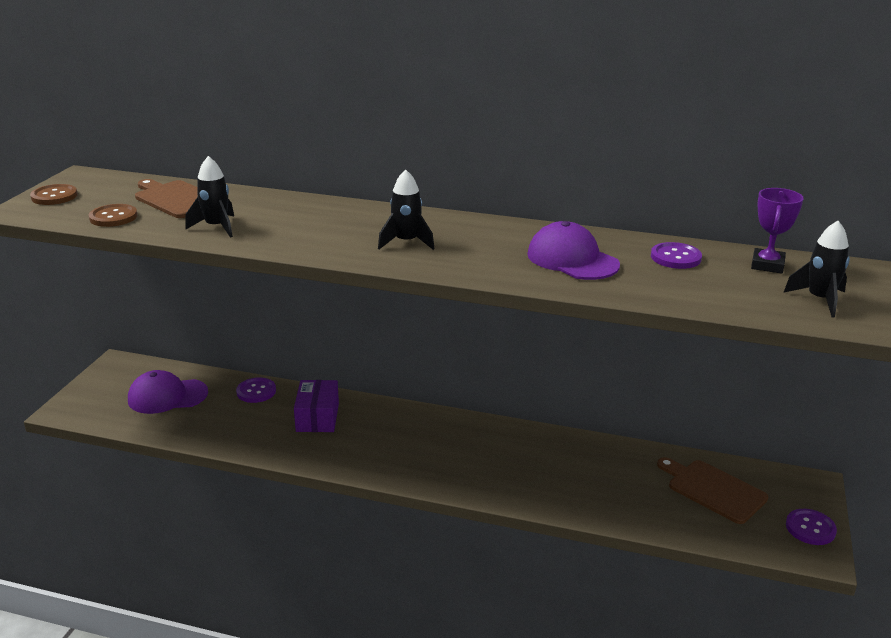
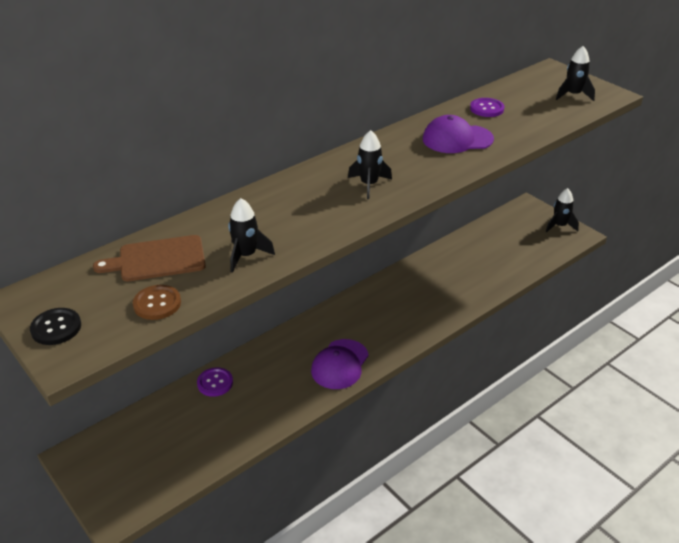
camera: 55 degrees left, 10 degrees up
brown button [30,184,78,205] -> black button [30,308,81,345]
purple cap [128,370,208,414] -> purple cap moved to [311,339,369,389]
purple box [294,380,339,432] -> none
brown cutting board [657,457,768,524] -> none
purple trophy [751,188,804,274] -> none
purple button [786,509,837,545] -> black rocket [546,188,579,232]

